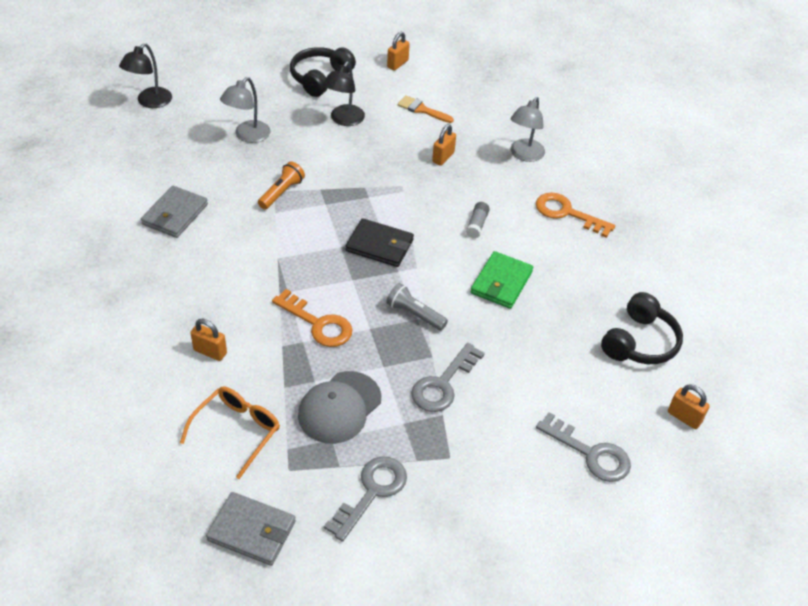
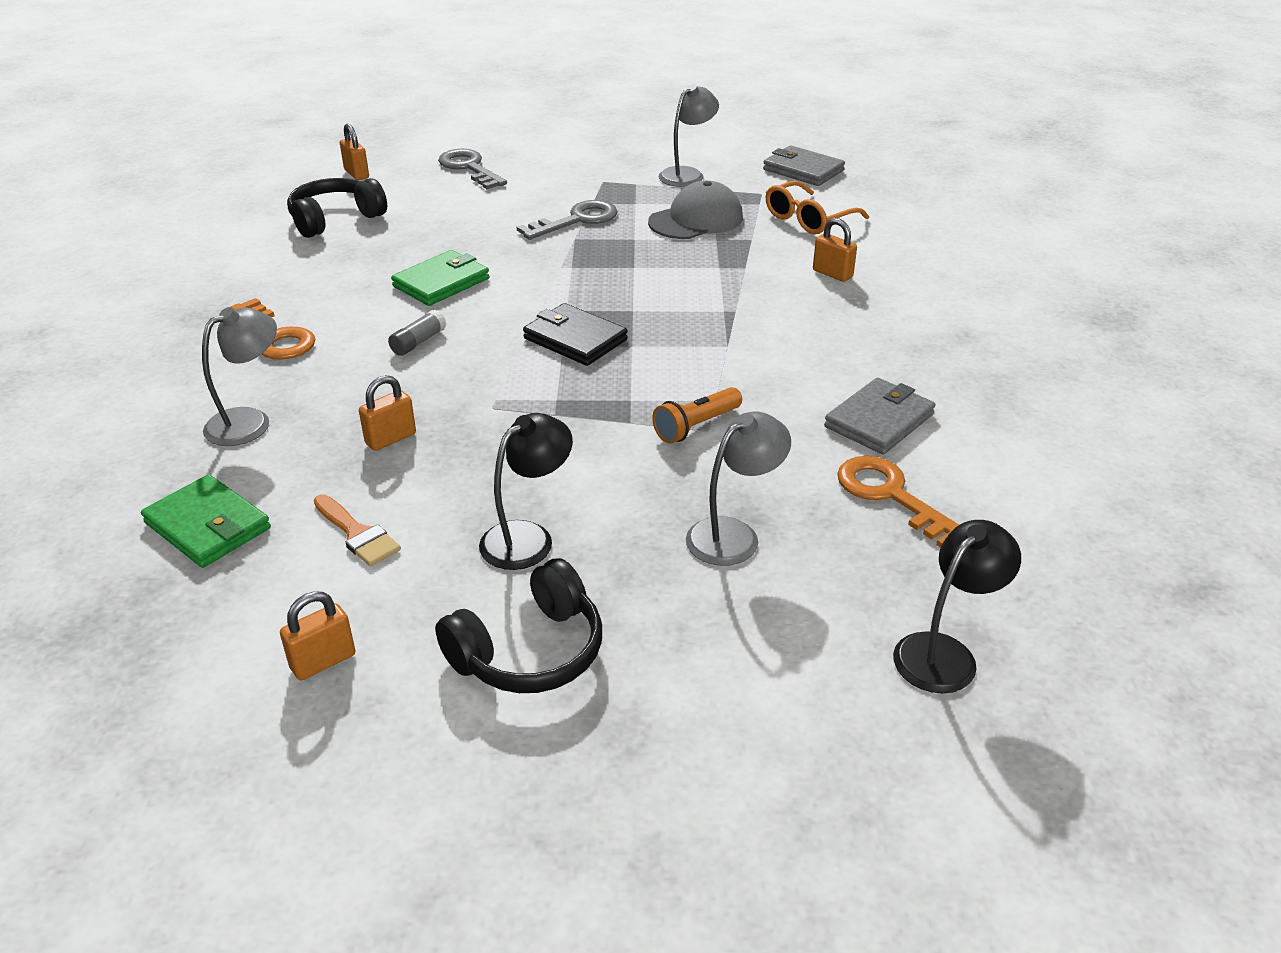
camera: 160 degrees left, 10 degrees down
orange key [272,289,352,347] -> orange key moved to [837,456,959,548]
grey key [324,457,407,542] -> grey lamp [659,84,719,187]
grey flashlight [386,283,448,331] -> none
none -> green wallet [141,474,271,568]

